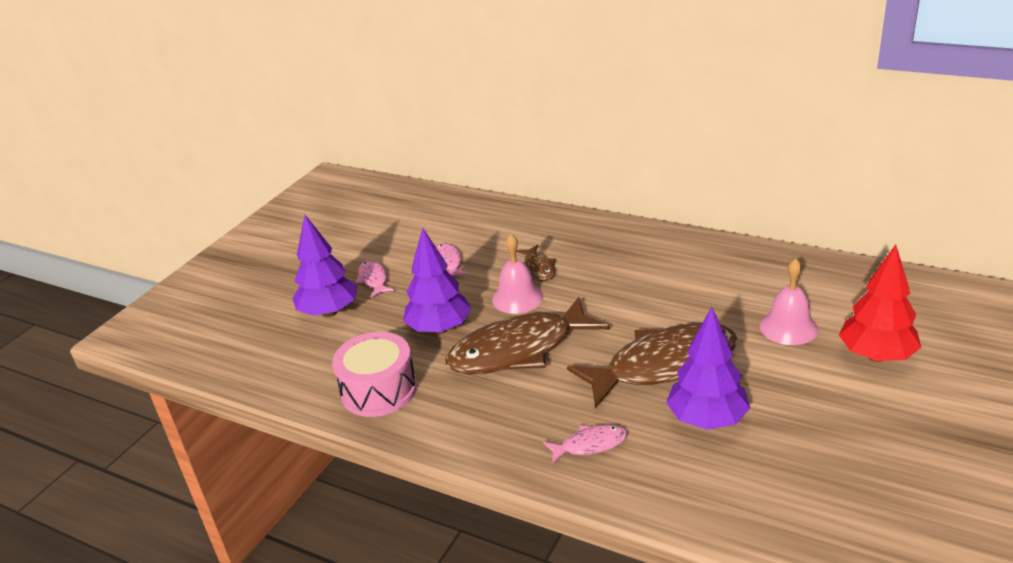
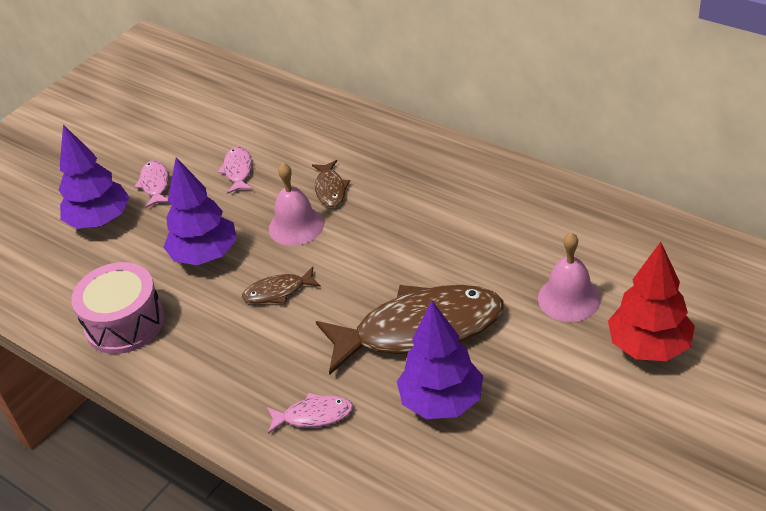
camera: 10 degrees right, 10 degrees up
brown fish [445,297,609,375] -> brown fish [242,267,321,304], size x0.44

